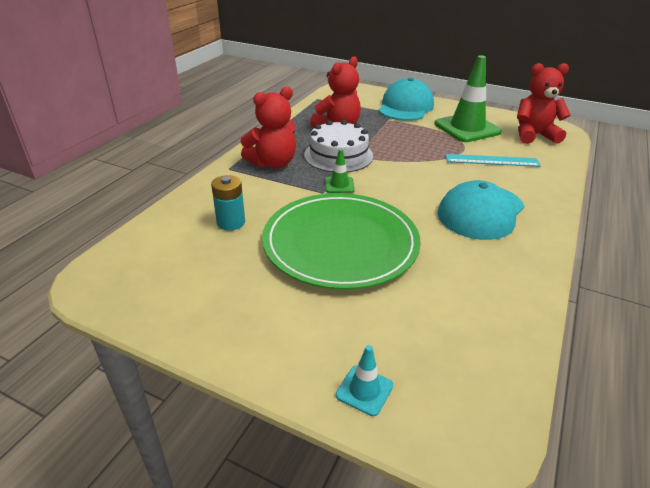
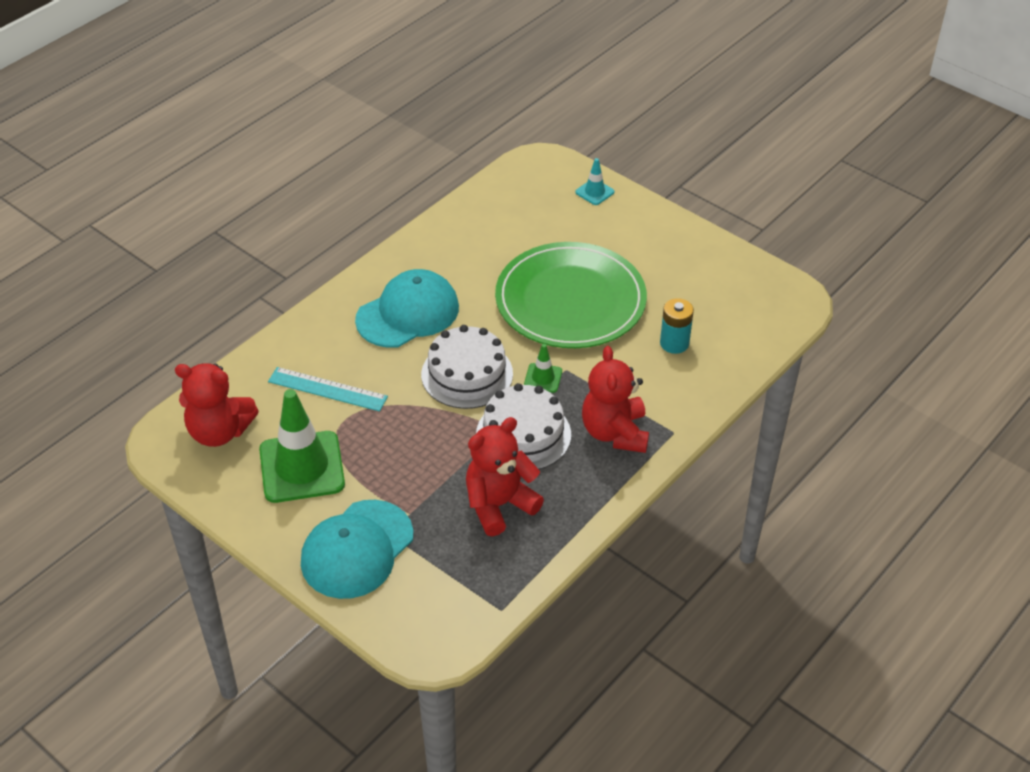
camera: 165 degrees left, 10 degrees up
red teddy bear [241,87,296,169] -> red teddy bear turned 75 degrees counterclockwise [582,346,649,453]
none -> white cake [421,325,513,409]

